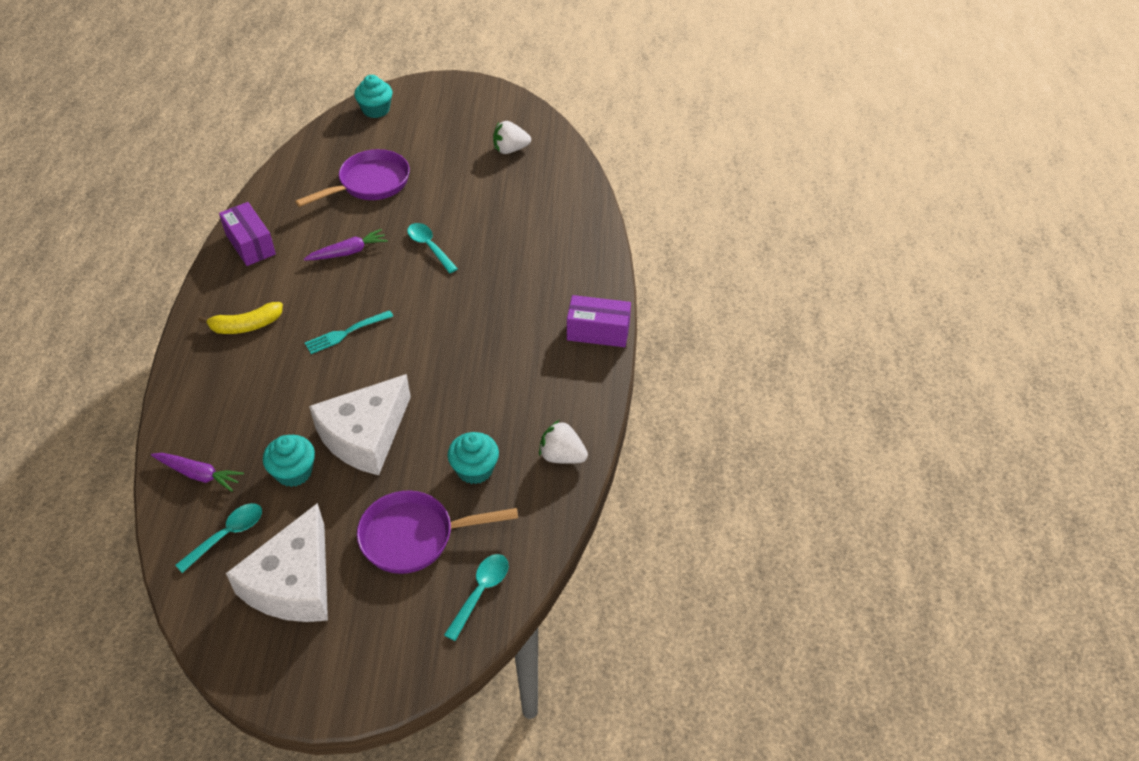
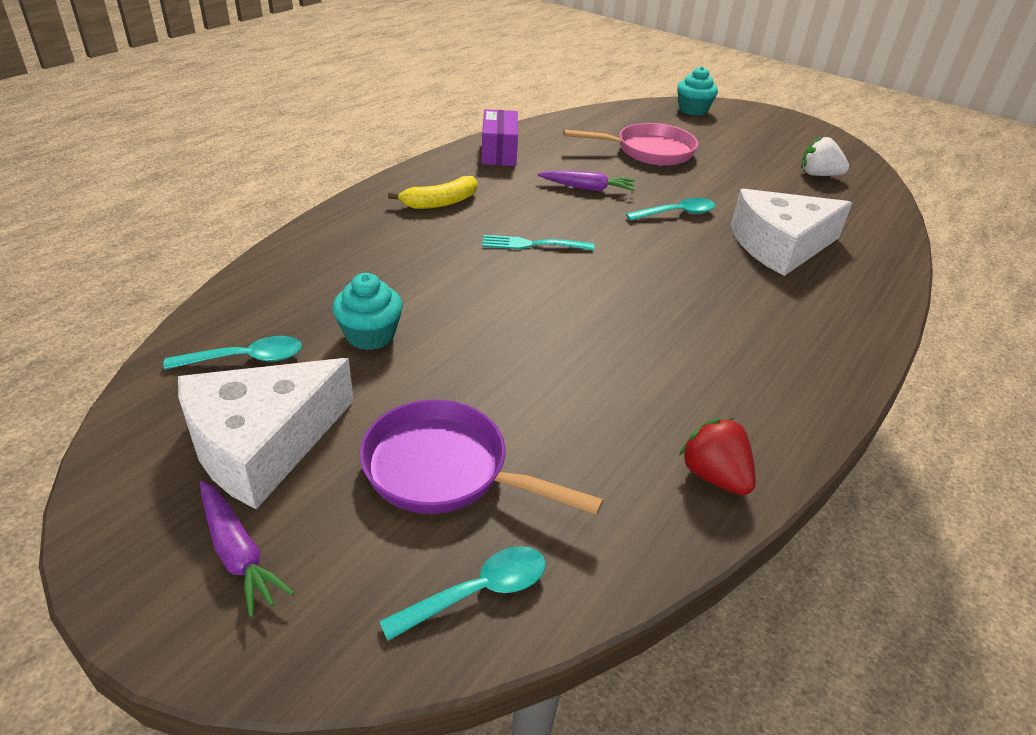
camera: 30 degrees right, 10 degrees down
purple carrot [151,453,244,492] -> purple carrot moved to [200,481,294,618]
yellow banana [199,302,283,334] -> yellow banana turned 45 degrees counterclockwise [388,176,478,209]
purple pan [295,149,410,207] -> pink pan [563,123,698,166]
white cheese [309,374,411,475] -> white cheese moved to [731,189,852,276]
turquoise spoon [407,223,458,273] -> turquoise spoon turned 75 degrees clockwise [626,198,715,221]
turquoise cupcake [448,432,499,484] -> none
white strawberry [539,420,588,464] -> red strawberry [679,418,756,495]
purple box [567,295,631,347] -> none

